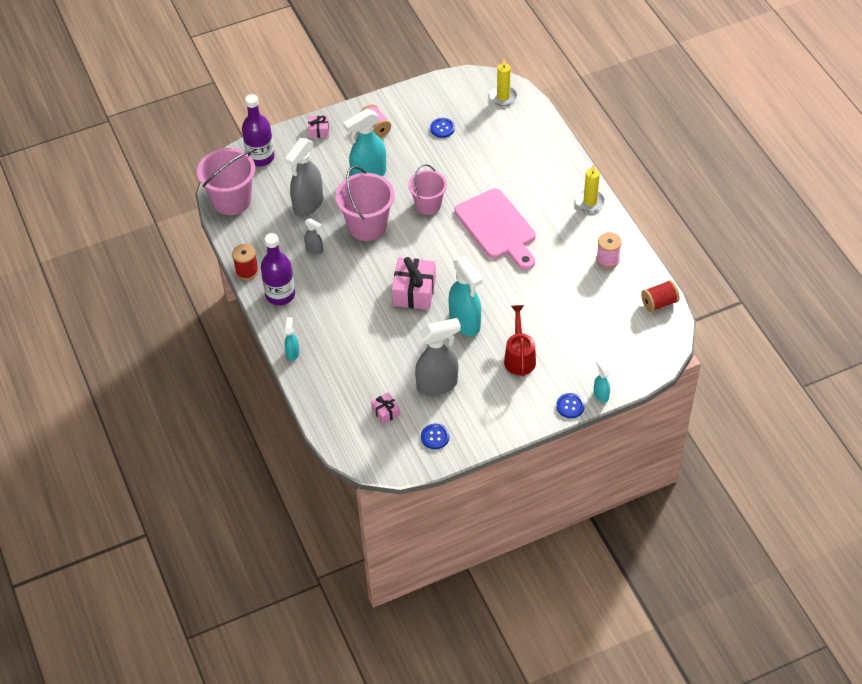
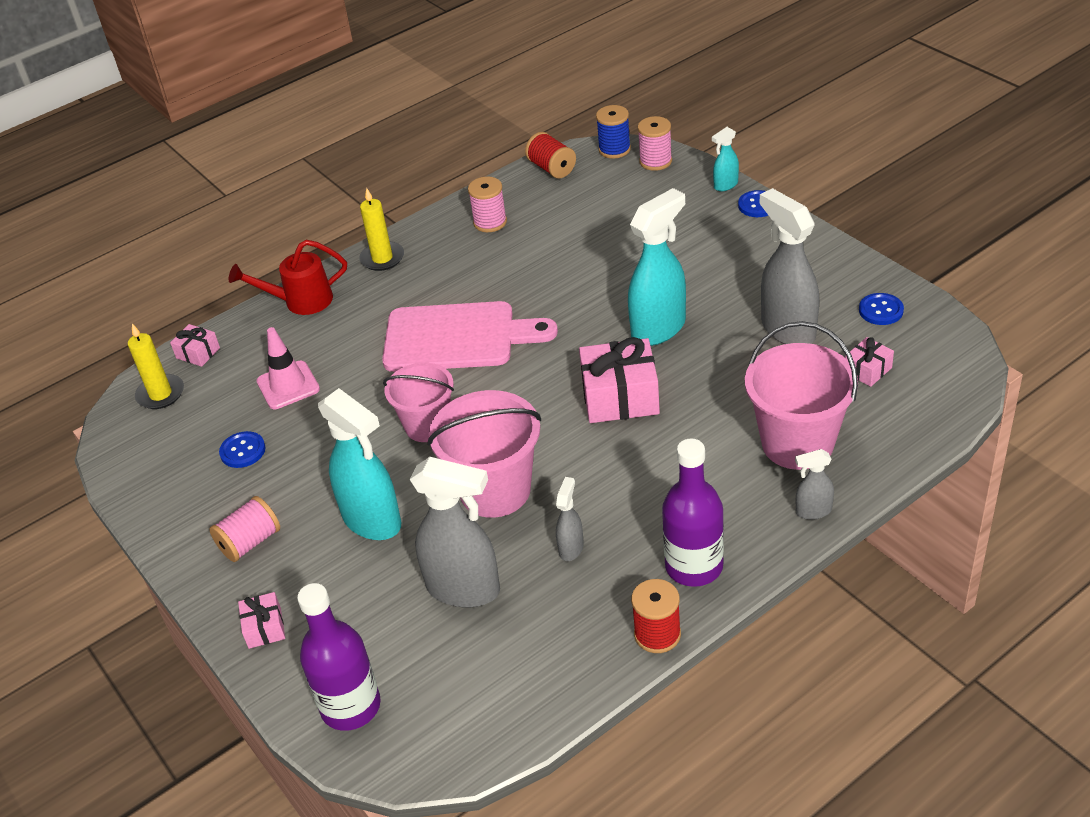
camera: 100 degrees left, 10 degrees down
pink bucket [197,148,255,215] -> pink bucket moved to [745,321,858,470]
turquoise spray bottle [284,317,299,361] -> grey spray bottle [795,449,834,520]
pink cutting board [455,188,536,270] -> pink cutting board turned 45 degrees clockwise [382,301,558,372]
red watering can [504,305,536,377] -> red watering can moved to [229,240,347,315]
none -> pink gift [170,324,220,367]
none -> pink traffic cone [256,327,320,409]
none -> blue spool [596,105,631,158]
none -> pink spool [638,116,672,171]

